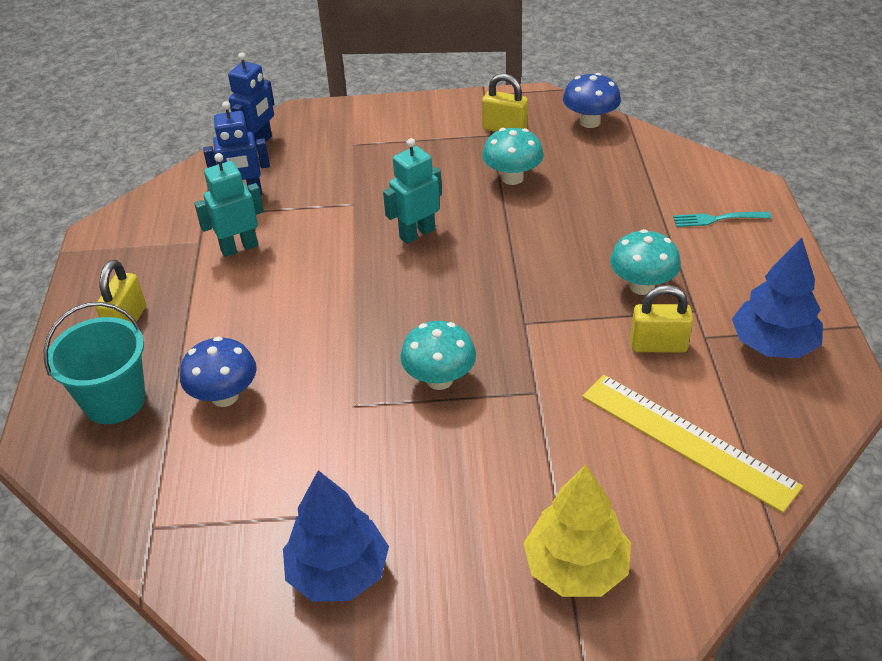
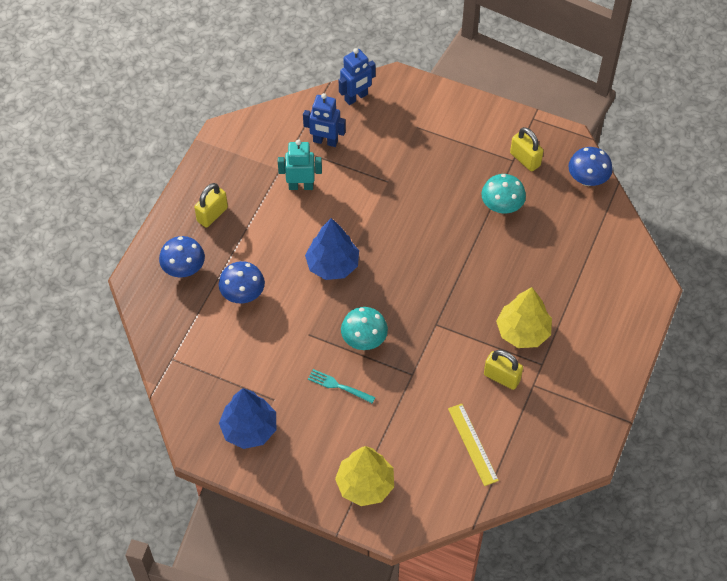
camera: 25 degrees right, 15 degrees up
turquoise bucket [44,302,145,424] -> blue mushroom [159,236,205,277]
turquoise robot [383,138,442,244] -> none
yellow ruler [582,375,803,513] -> yellow ruler [448,404,499,486], size x0.65
turquoise mushroom [610,229,681,295] -> yellow tree [496,287,552,348]
turquoise fork [673,212,771,227] -> turquoise fork moved to [308,369,375,403]
blue tree [732,237,823,358] -> blue tree moved to [305,218,359,280]

